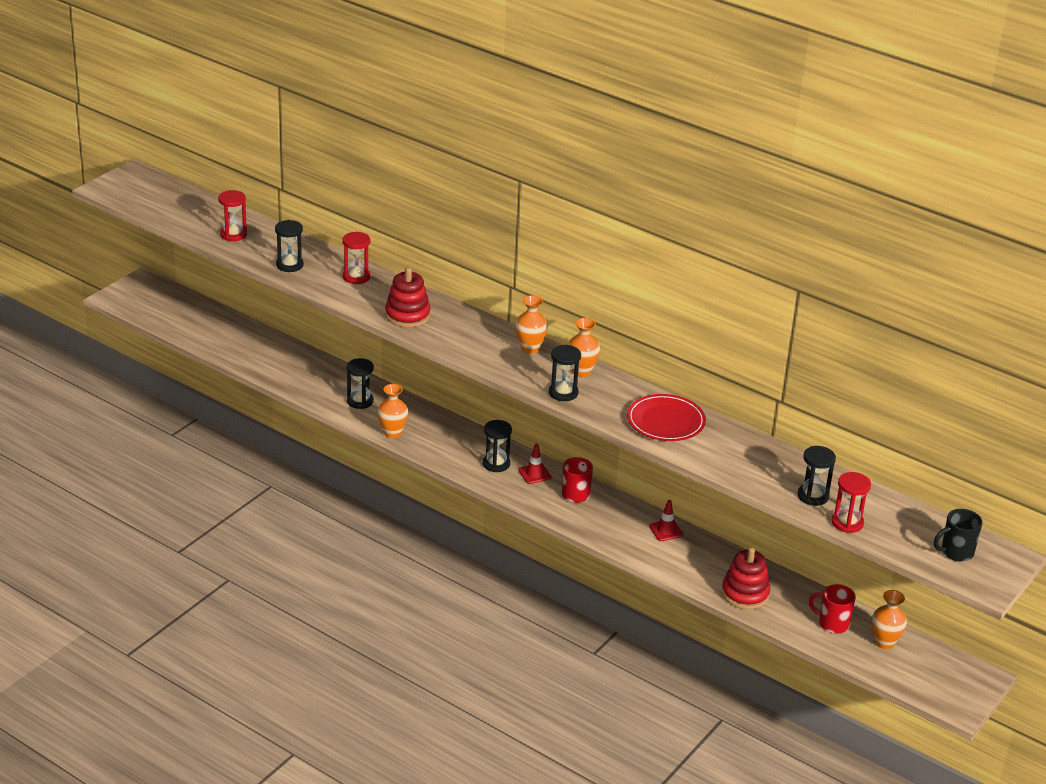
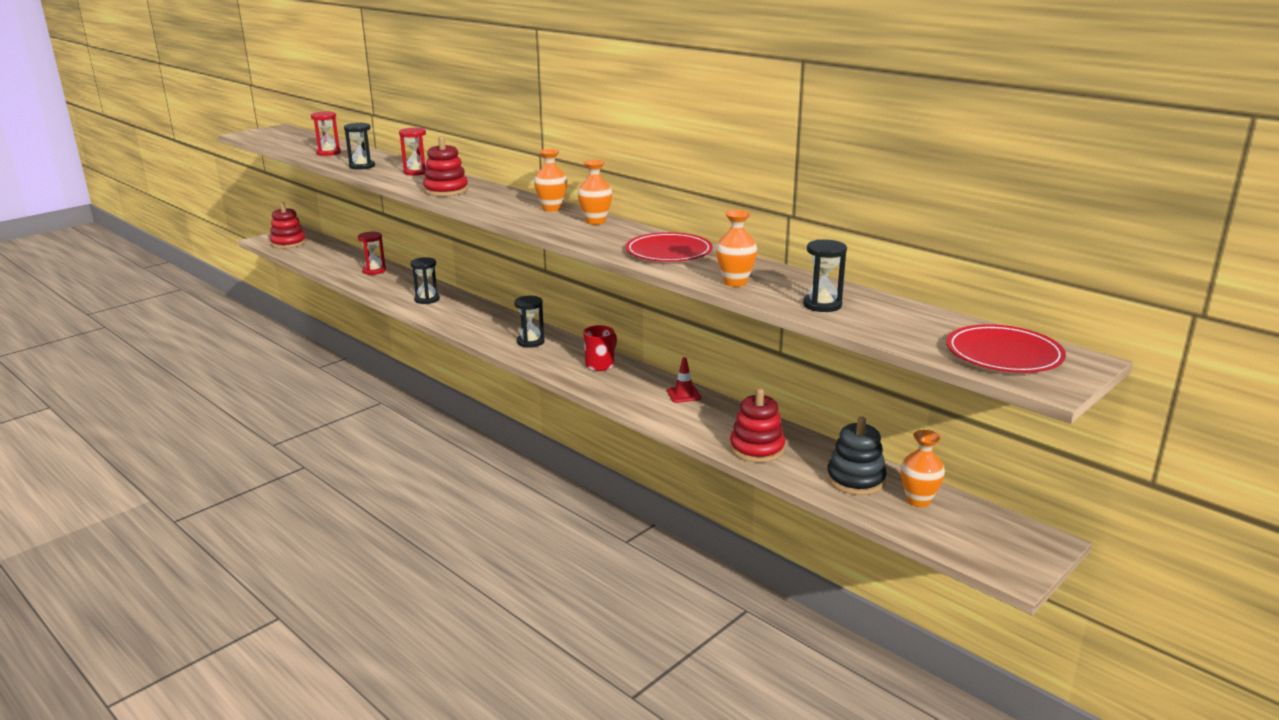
camera: 10 degrees right, 10 degrees down
orange vase [377,384,408,438] -> orange vase moved to [716,210,757,287]
red traffic cone [518,444,552,484] -> none
black hourglass [549,345,581,401] -> none
red mug [809,584,856,634] -> black stacking toy [827,416,887,495]
red hourglass [832,472,871,533] -> red hourglass moved to [358,232,386,275]
black mug [934,509,982,562] -> red plate [946,324,1066,373]
none -> red stacking toy [270,202,306,249]

